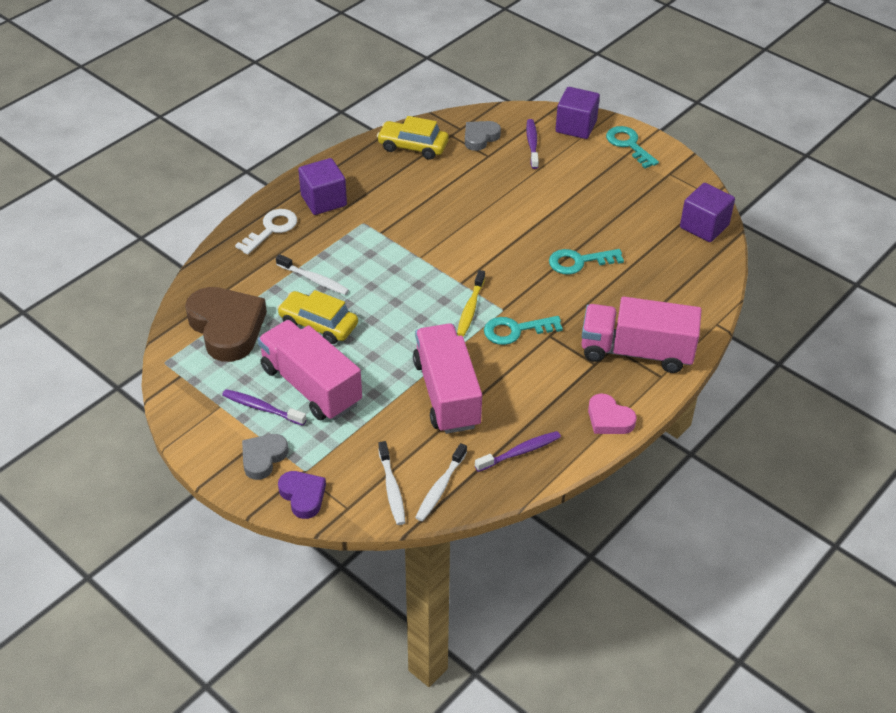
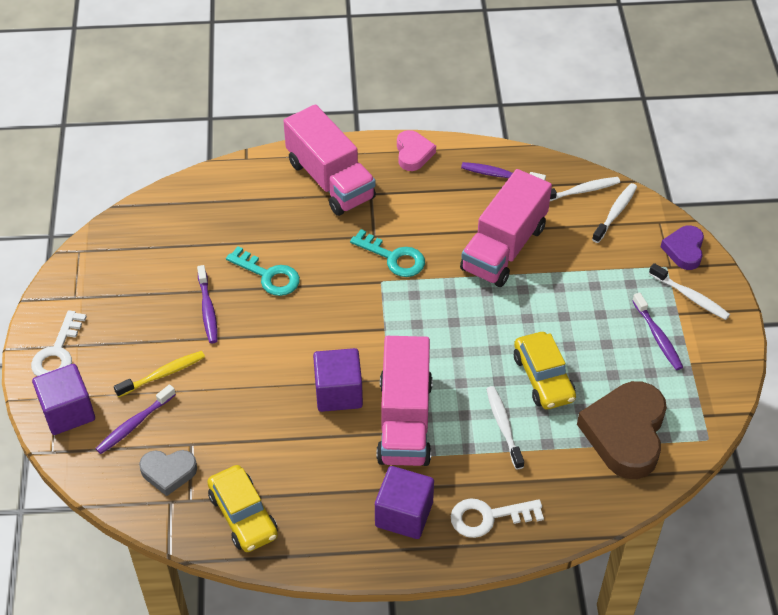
camera: 135 degrees left, 5 degrees up
grey heart [242,434,289,480] -> white toothbrush [649,263,730,320]
pink truck [258,320,362,420] -> pink truck moved to [376,336,433,466]
yellow toothbrush [457,270,485,336] -> yellow toothbrush moved to [114,351,205,397]
turquoise key [606,126,659,168] -> white key [31,310,87,376]
purple cube [680,183,735,242] -> purple cube moved to [313,348,363,412]
none -> purple toothbrush [197,265,218,343]

